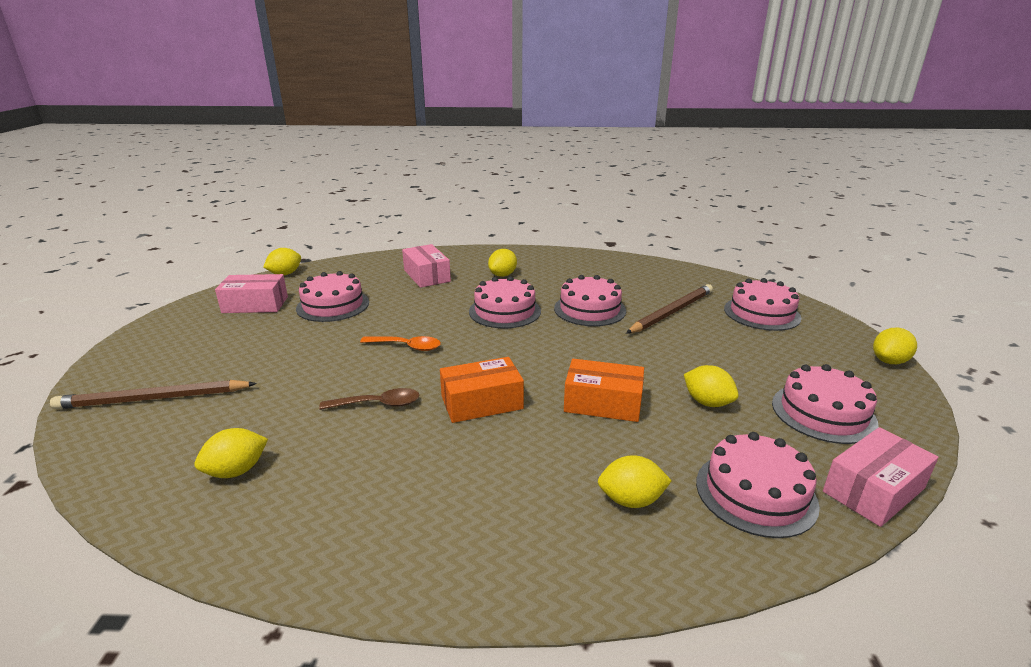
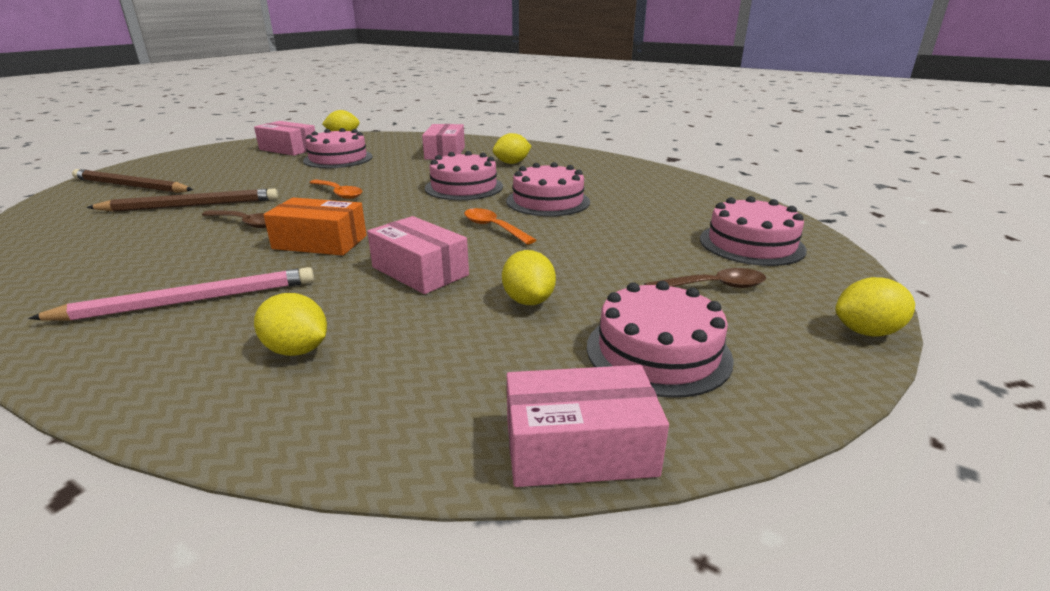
camera: 30 degrees right, 0 degrees up
yellow lemon [195,428,268,478] -> none
orange box [564,359,644,422] -> pink box [367,216,469,294]
brown pencil [626,284,713,334] -> brown pencil moved to [86,189,278,212]
pink cake [696,432,820,538] -> none
none -> pink pencil [28,267,314,321]
none -> orange spoon [464,208,536,245]
none -> brown spoon [644,268,766,288]

